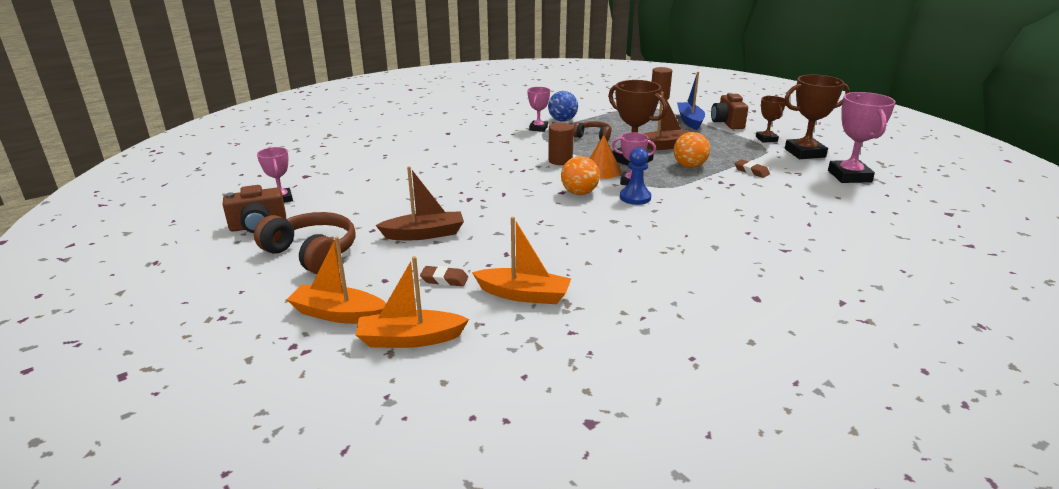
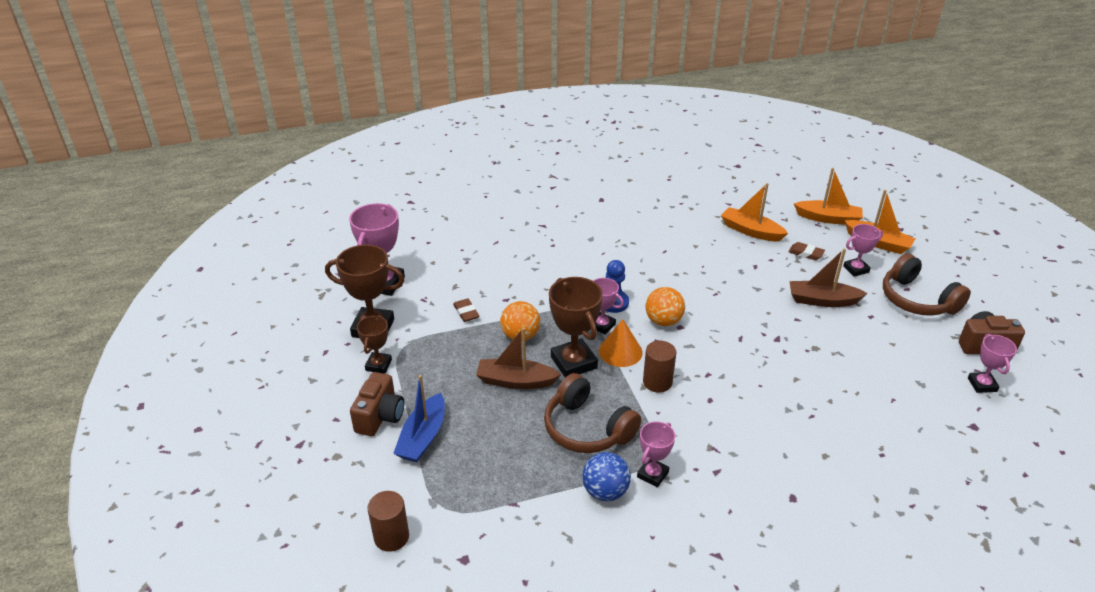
camera: 160 degrees left, 10 degrees up
brown headphones [573,121,612,142] -> brown headphones [544,373,641,453], size x1.71
none -> pink trophy [843,224,883,277]

